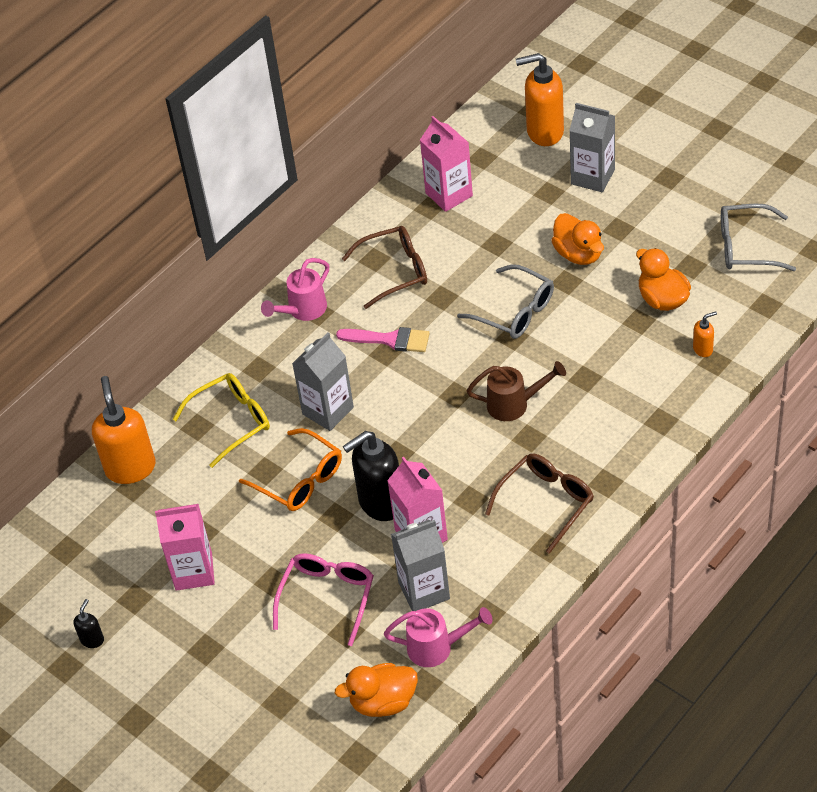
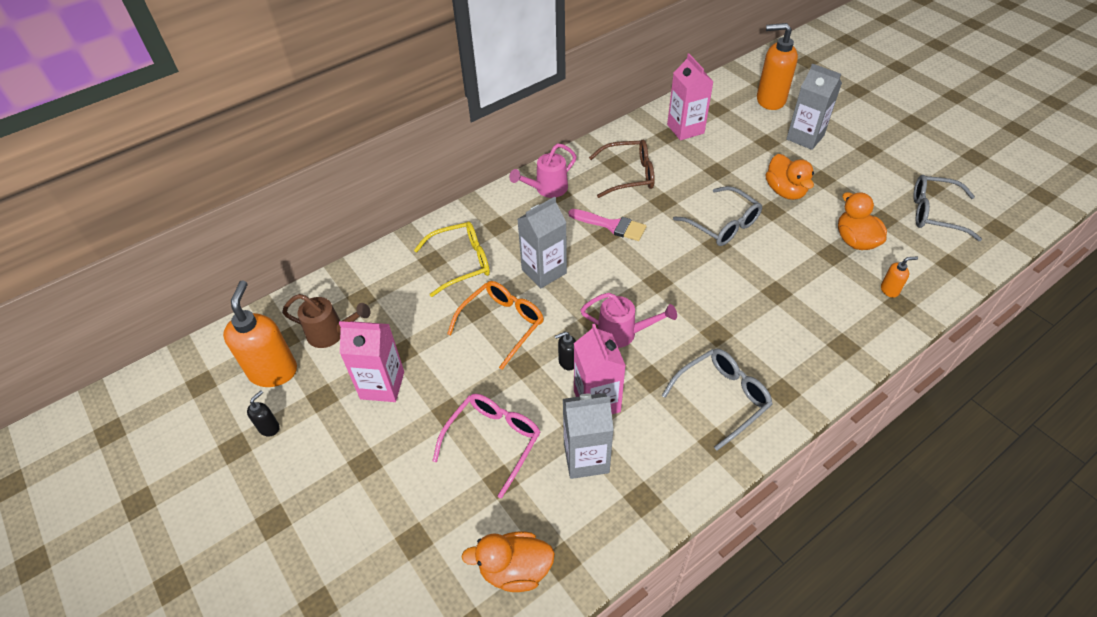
camera: 10 degrees right, 0 degrees up
orange soap dispenser [92,376,156,484] -> orange soap dispenser moved to [223,280,297,387]
orange glasses [239,428,342,511] -> orange glasses turned 105 degrees counterclockwise [447,281,544,370]
black soap dispenser [343,431,399,521] -> black soap dispenser [555,331,576,370], size x0.46
pink watering can [384,607,493,667] -> pink watering can moved to [581,293,677,348]
brown watering can [466,361,566,421] -> brown watering can moved to [282,294,370,348]
brown glasses [485,453,594,554] -> grey glasses [662,349,773,451]

